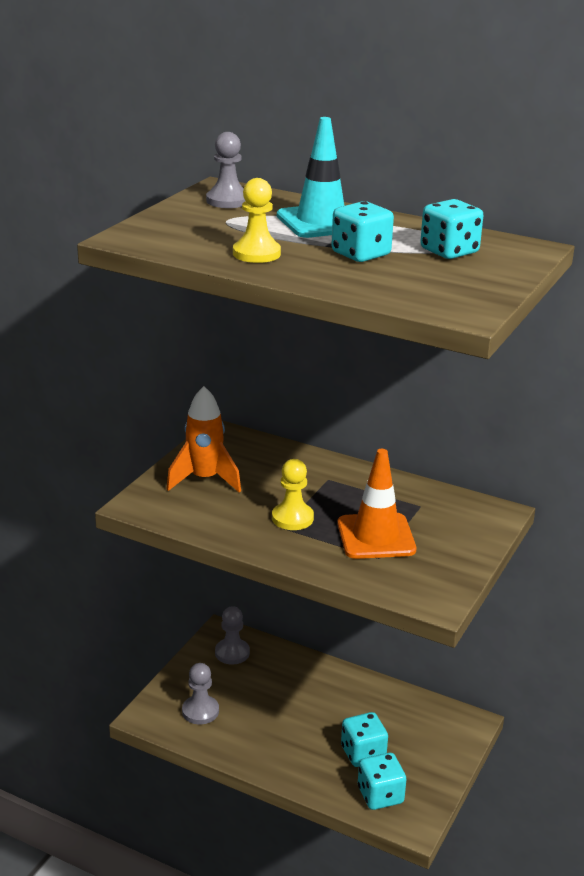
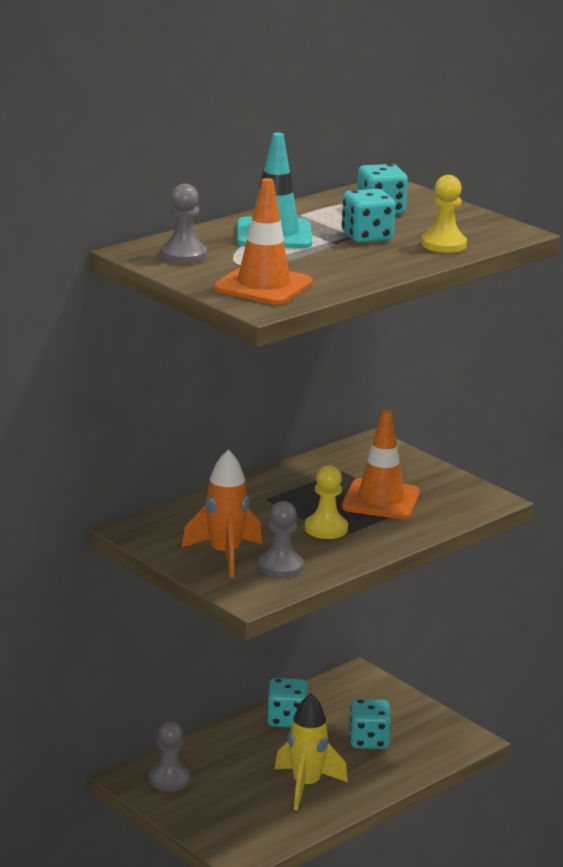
camera: 70 degrees left, 5 degrees down
grey pawn [182,663,219,724] -> grey pawn moved to [259,501,304,578]
yellow pawn [233,178,281,263] -> yellow pawn moved to [421,175,467,253]
turquoise dice [358,753,406,810] -> turquoise dice moved to [267,678,307,728]
none -> orange traffic cone [214,178,313,305]
none -> yellow rocket [275,693,348,810]

